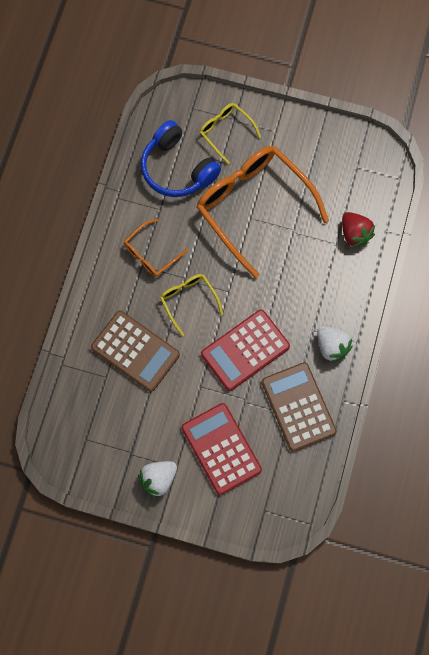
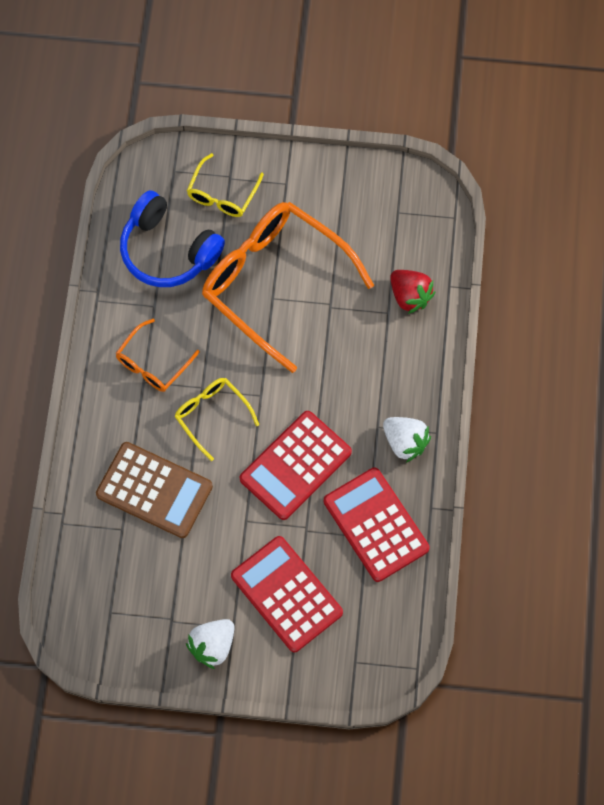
camera: 10 degrees left, 5 degrees down
yellow glasses [200,103,261,164] -> yellow glasses turned 105 degrees counterclockwise [187,153,264,217]
brown calculator [262,362,337,452] -> red calculator [324,467,430,582]

